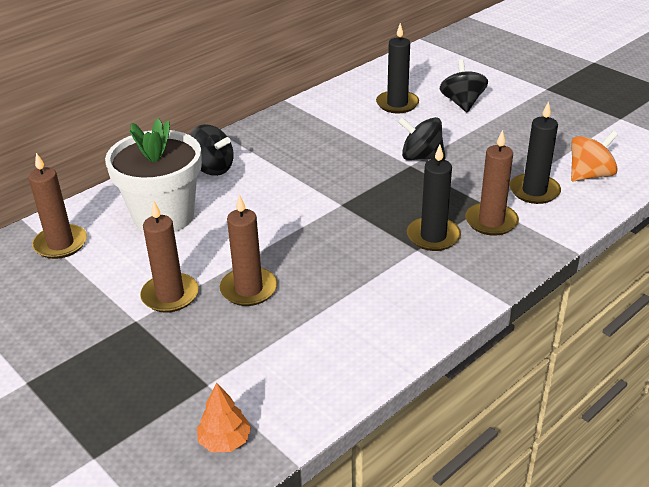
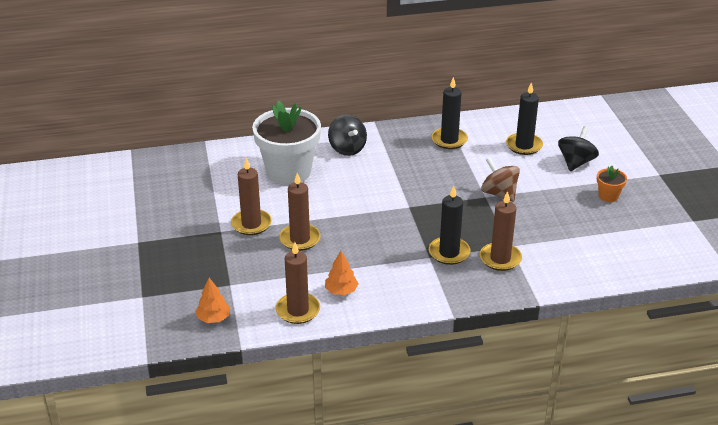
camera: 30 degrees right, 0 degrees up
brown candle [28,153,87,259] -> brown candle moved to [276,242,320,324]
black spinning top [398,117,446,160] -> brown spinning top [481,157,520,202]
black candle [510,101,561,204] -> black candle moved to [431,77,468,149]
orange spinning top [571,131,618,181] -> none
none -> orange tree [325,251,359,295]
none -> orange flower pot [597,165,627,202]

